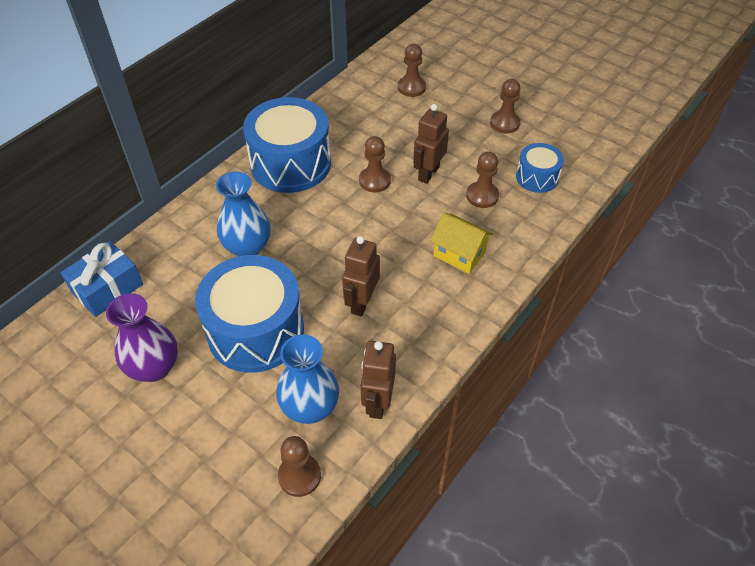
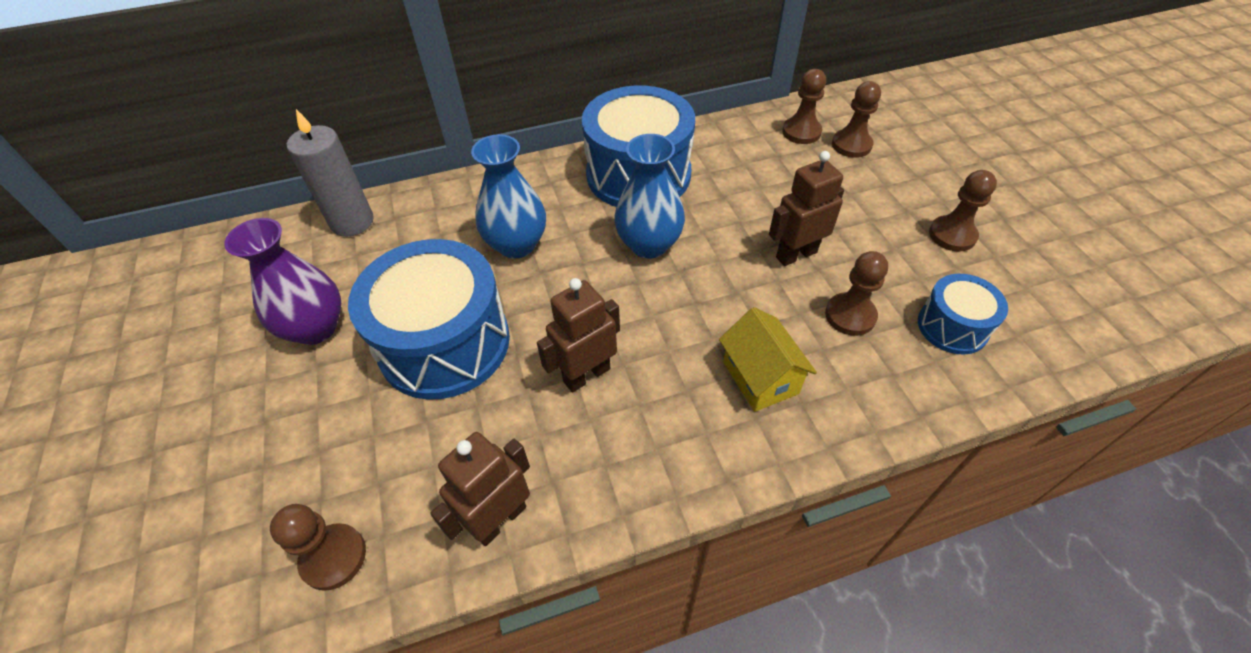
camera: 35 degrees right, 0 degrees up
blue gift [60,241,143,317] -> grey candle [287,109,374,237]
blue vase [276,334,339,424] -> blue vase moved to [614,134,685,259]
brown pawn [359,136,391,192] -> brown pawn moved to [782,69,826,144]

